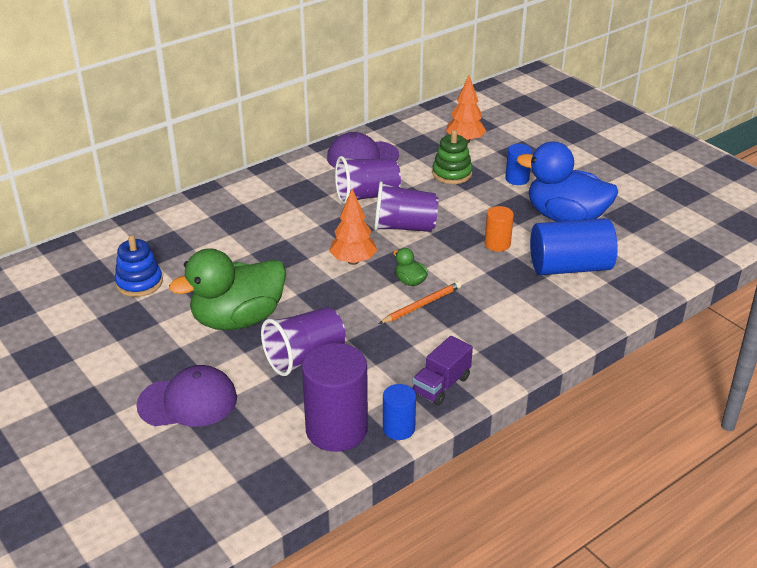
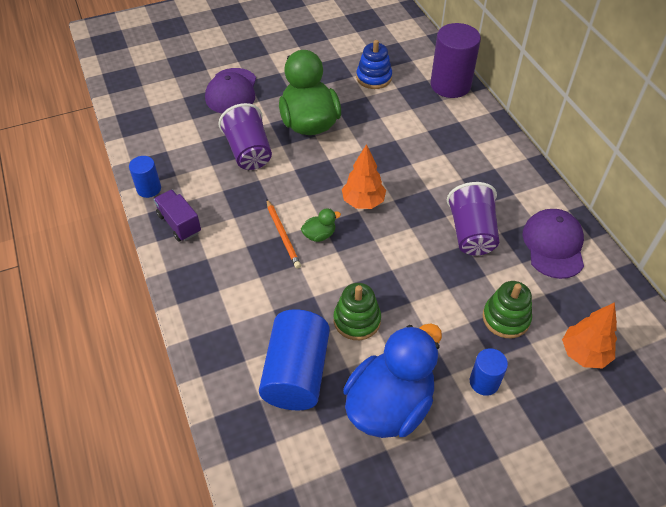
camera: 105 degrees right, 15 degrees up
purple cylinder [302,343,368,452] -> purple cylinder moved to [430,23,481,98]
purple cup [374,181,439,232] -> none
orange cylinder [485,206,514,252] -> green stacking toy [334,283,381,340]

